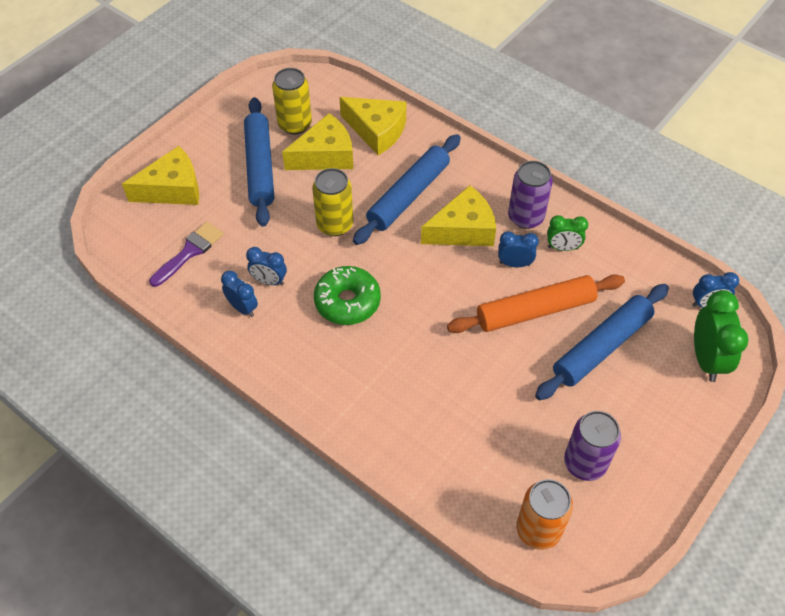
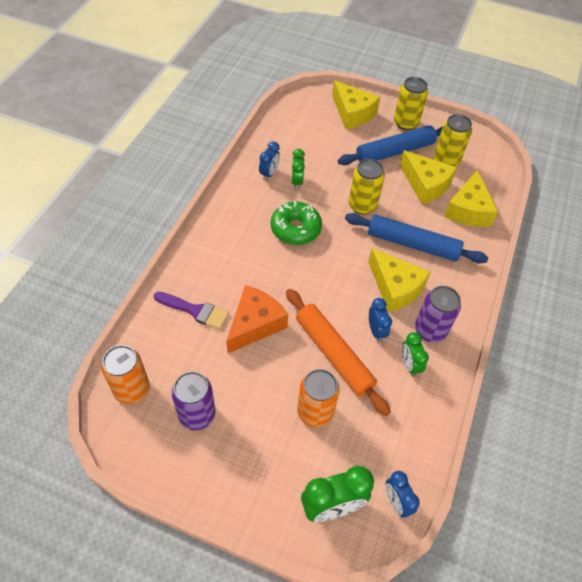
camera: 70 degrees right, 0 degrees up
purple brush [149,222,224,287] -> purple brush moved to [153,292,229,330]
blue clock [246,247,287,285] -> green clock [291,149,305,189]
blue rolling pin [535,284,669,400] -> orange can [297,369,340,427]
none -> orange cheese [226,285,288,353]
none -> yellow can [394,77,428,130]

